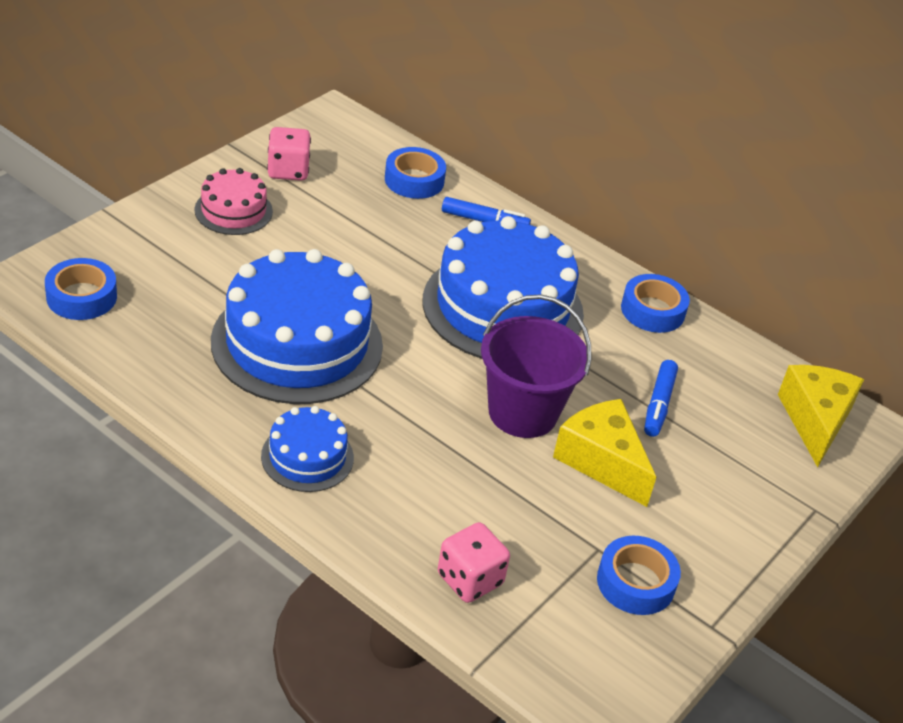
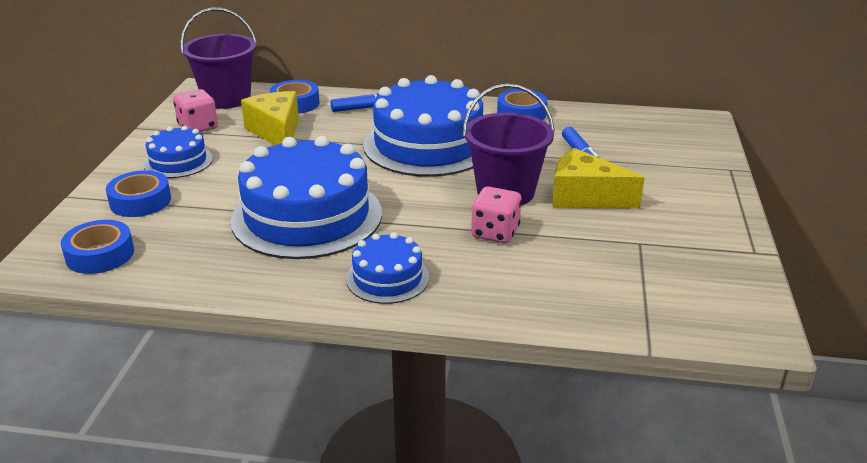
camera: 25 degrees left, 10 degrees down
pink cake [194,168,273,235] -> blue cake [143,126,213,178]
pink dice [438,522,510,603] -> pink dice moved to [471,187,522,243]
blue tape [597,536,681,615] -> blue tape moved to [106,170,171,217]
yellow cheese [778,365,864,467] -> yellow cheese moved to [241,91,299,145]
none -> purple bucket [180,8,257,109]

